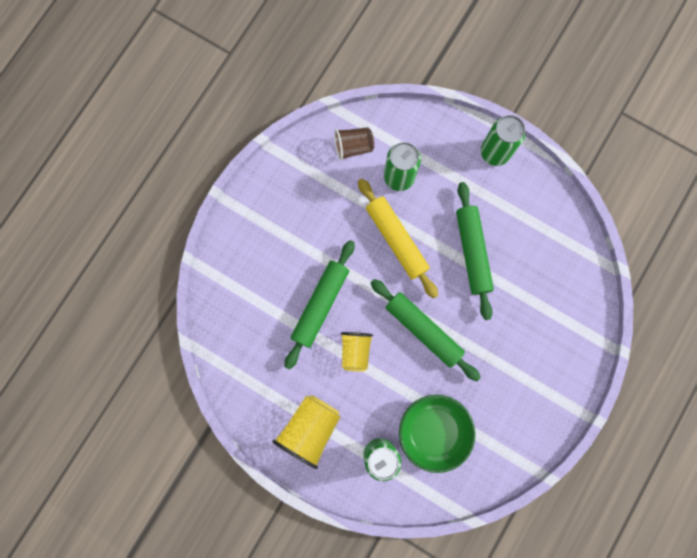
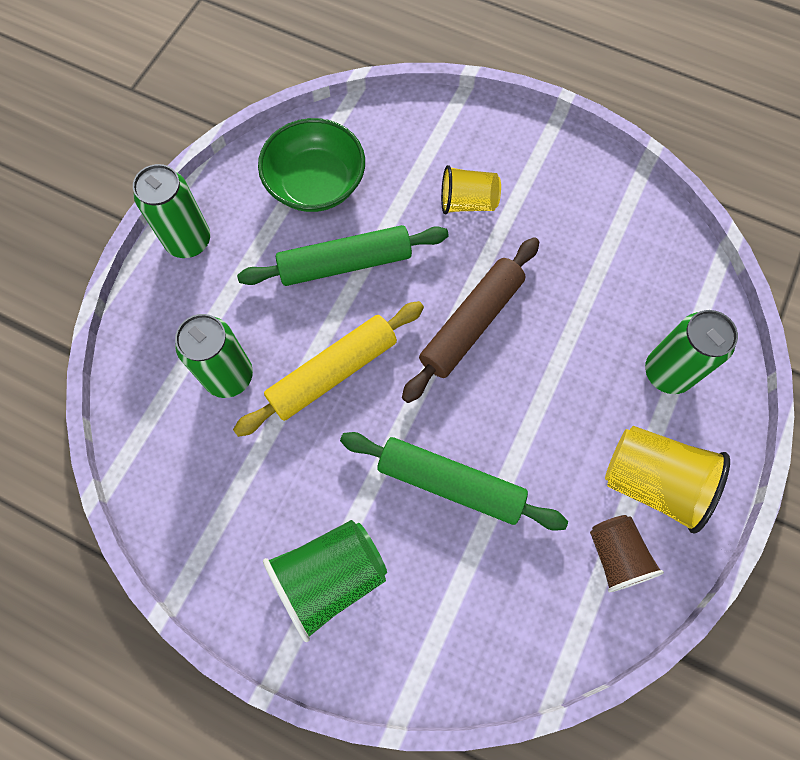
camera: 95 degrees left, 10 degrees down
brown cup [334,127,374,161] -> brown cup moved to [590,515,664,592]
yellow cup [341,332,373,372] -> yellow cup moved to [441,165,501,214]
green rolling pin [371,279,481,381] -> brown rolling pin [402,237,539,403]
green bowl [399,395,475,473] -> green bowl moved to [258,118,365,212]
none -> green cup [263,520,387,642]

